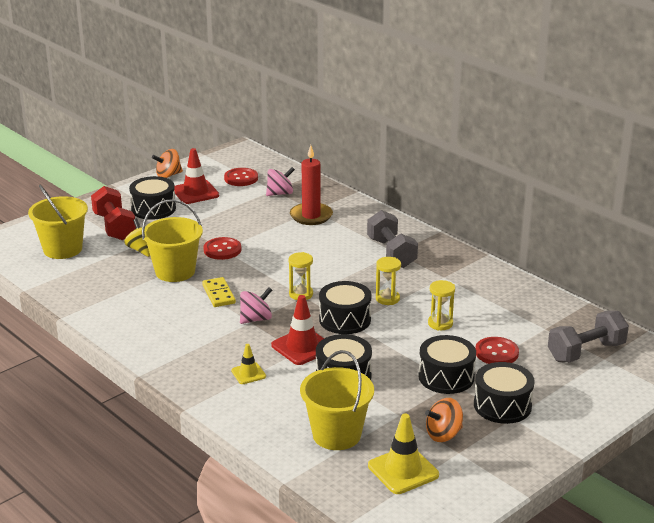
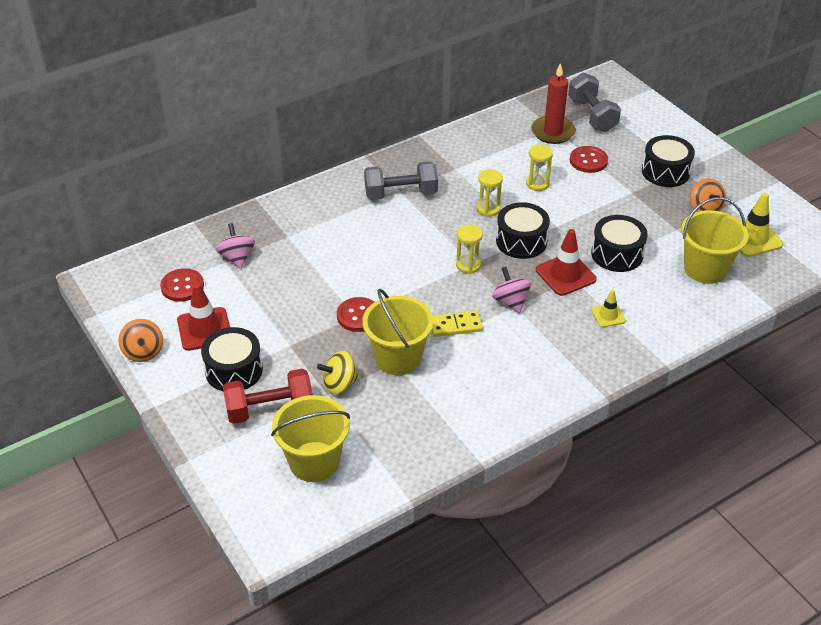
camera: 80 degrees left, 15 degrees up
red candle [290,145,333,225] -> red candle moved to [531,63,576,144]
black drum [418,335,476,394] -> none

